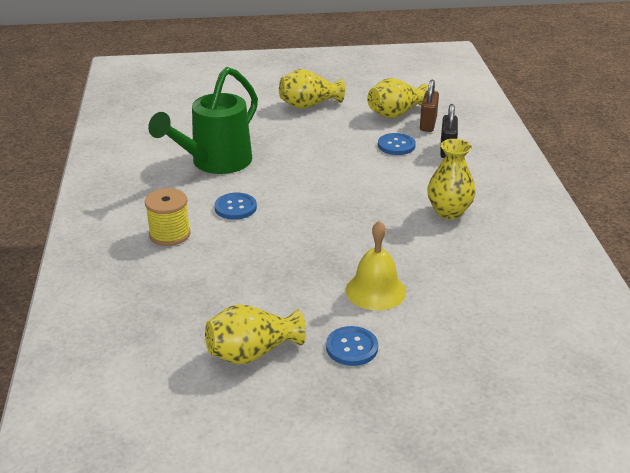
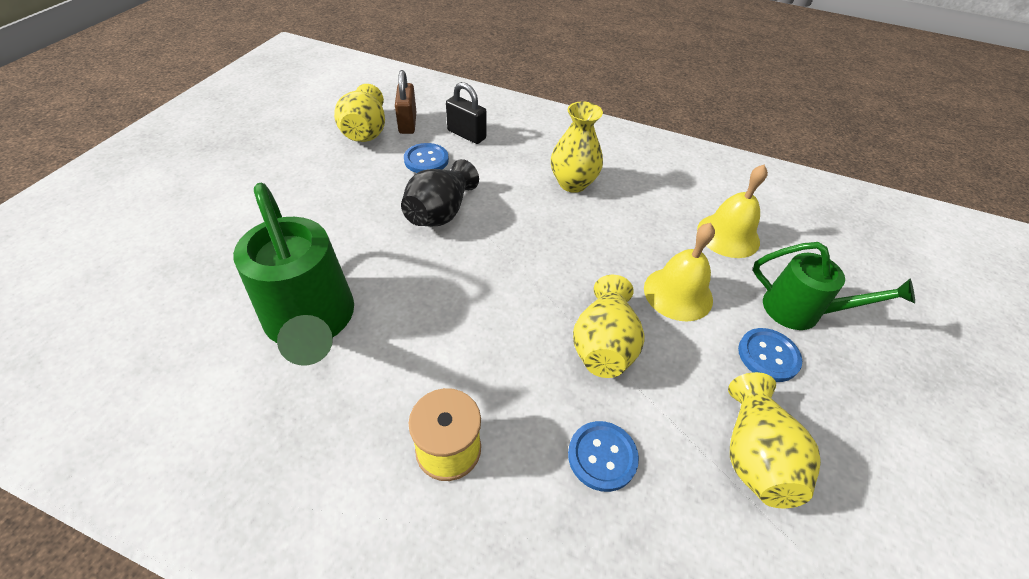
camera: 65 degrees left, 15 degrees up
blue button [214,193,257,220] -> blue button moved to [568,421,639,492]
yellow vase [279,69,345,109] -> yellow vase moved to [573,275,645,378]
brown padlock [420,80,439,132] -> brown padlock turned 45 degrees clockwise [395,70,416,134]
none -> black vase [401,159,479,227]
none -> yellow bell [697,165,768,258]
none -> green watering can [753,242,915,330]

